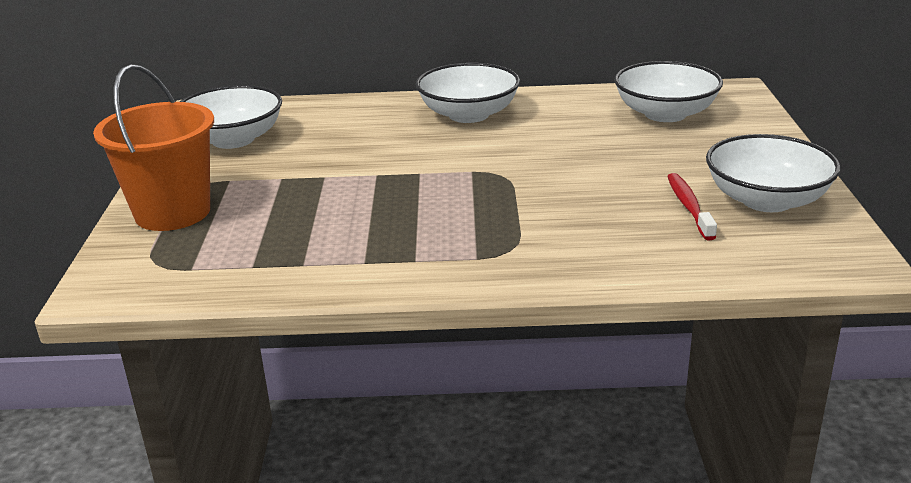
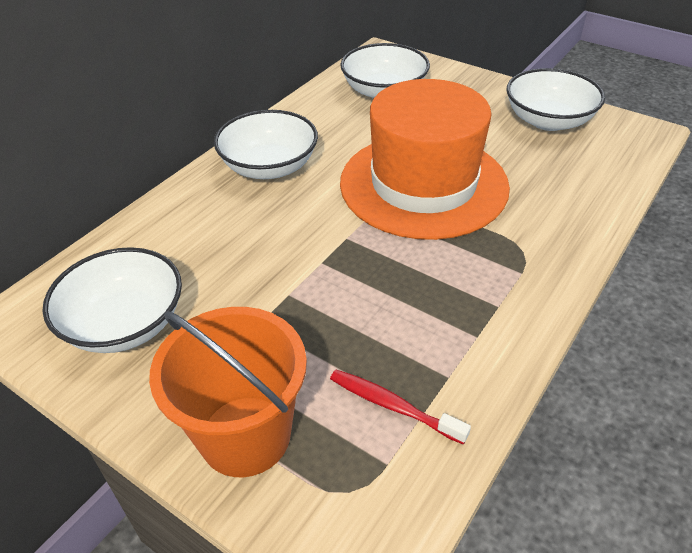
camera: 55 degrees left, 15 degrees up
red toothbrush [667,173,717,241] -> red toothbrush moved to [330,370,471,445]
none -> orange hat [340,79,510,240]

